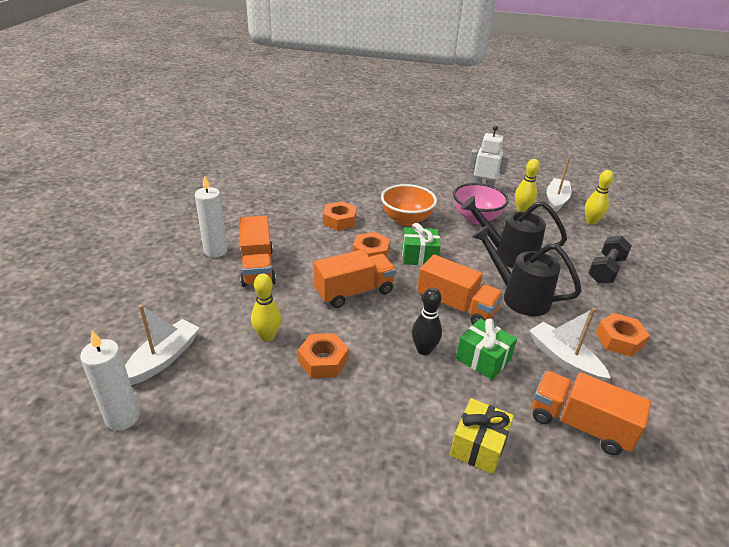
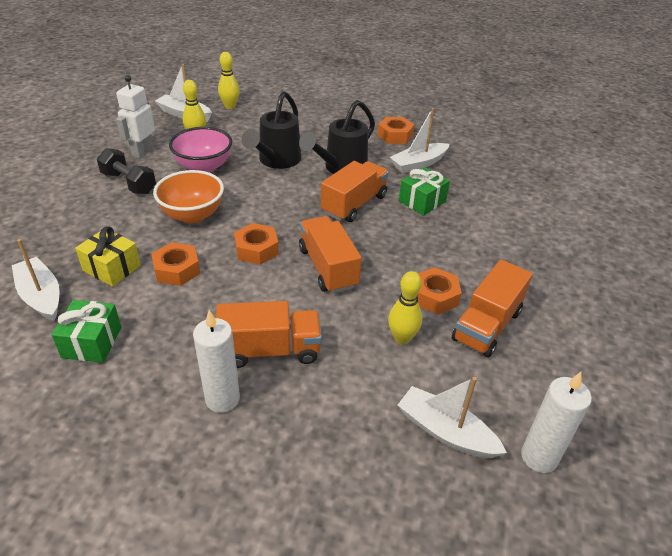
camera: 85 degrees left, 5 degrees up
green gift [402,223,441,266] -> green gift moved to [52,300,121,363]
black bowling pin [412,288,442,355] -> none
yellow gift [450,398,514,474] -> yellow gift moved to [75,227,141,287]
orange truck [532,371,651,455] -> orange truck moved to [452,259,533,357]
black dumbbell [588,236,632,284] -> black dumbbell moved to [97,148,156,194]
none -> white boat [12,239,59,321]

